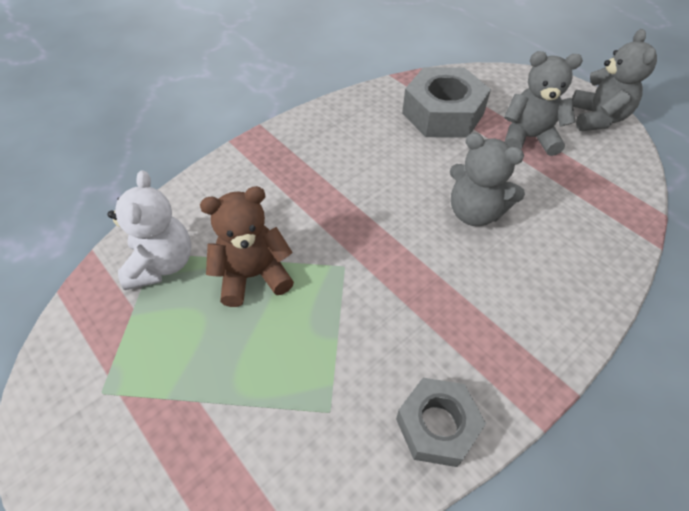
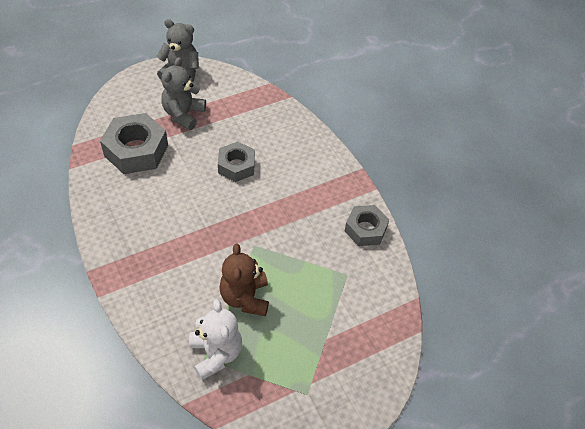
camera: 80 degrees left, 0 degrees up
white teddy bear [107,170,191,290] -> white teddy bear turned 60 degrees clockwise [189,299,242,380]
grey teddy bear [450,133,525,226] -> grey nut [218,141,255,182]

